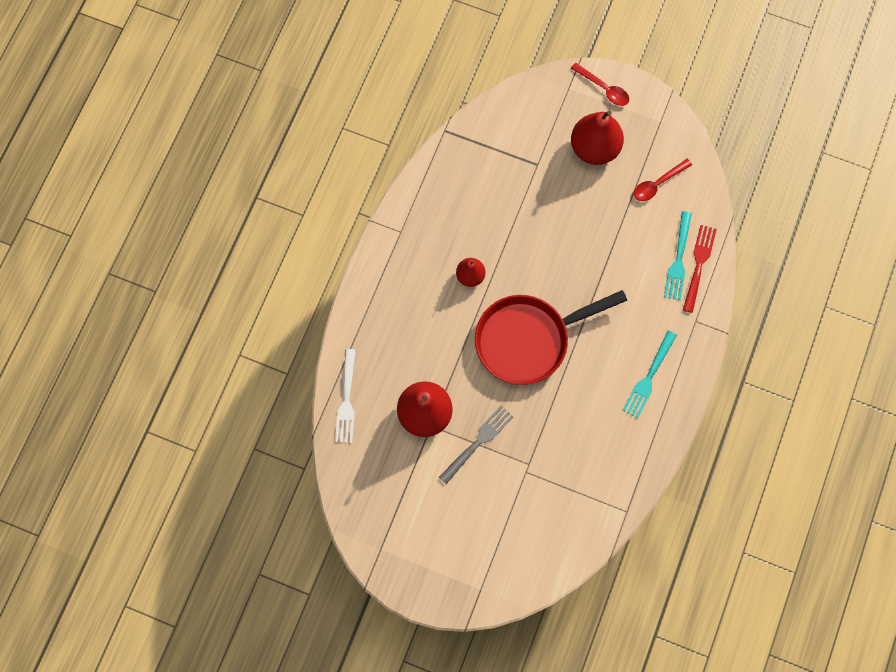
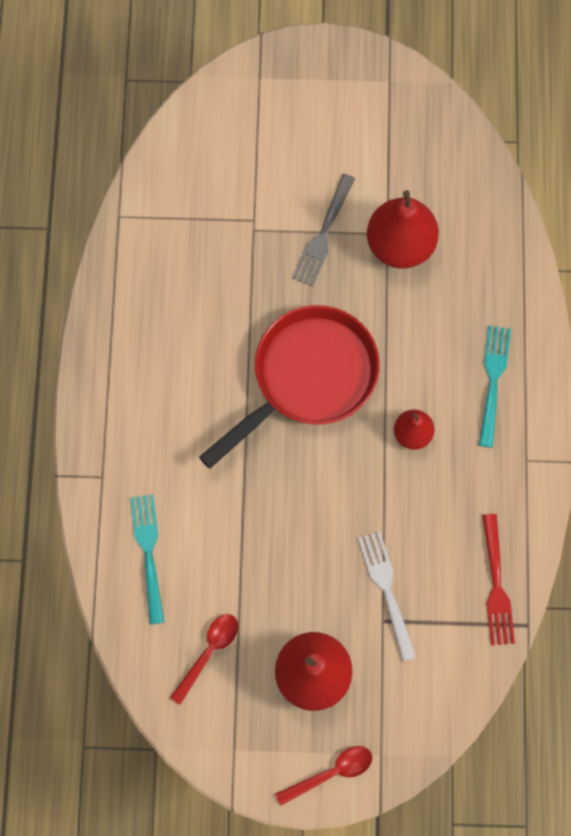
camera: 160 degrees right, 0 degrees up
white fork [335,349,356,443] -> white fork moved to [358,531,416,661]
red spoon [571,63,629,106] -> red spoon turned 135 degrees clockwise [275,746,372,806]
turquoise fork [623,331,677,418] -> turquoise fork moved to [479,325,511,448]
red fork [683,225,717,313] -> red fork moved to [482,514,515,645]

